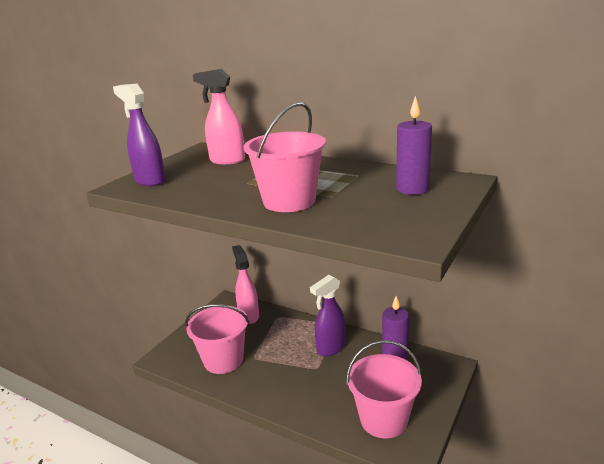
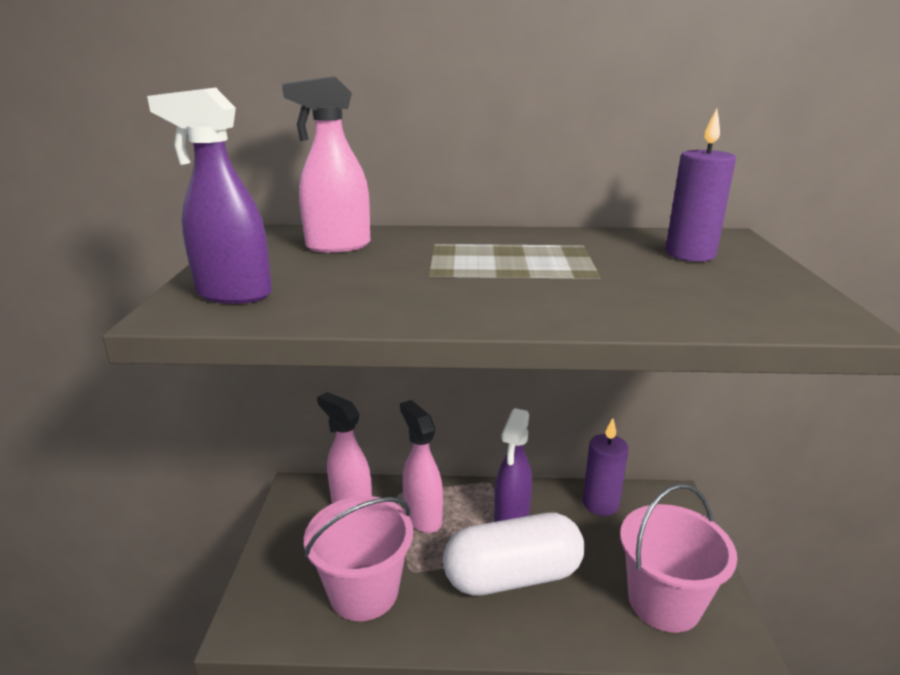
camera: 30 degrees left, 0 degrees up
pink bucket [243,102,326,212] -> none
none -> pink spray bottle [400,400,443,533]
none -> white capsule [443,513,584,596]

